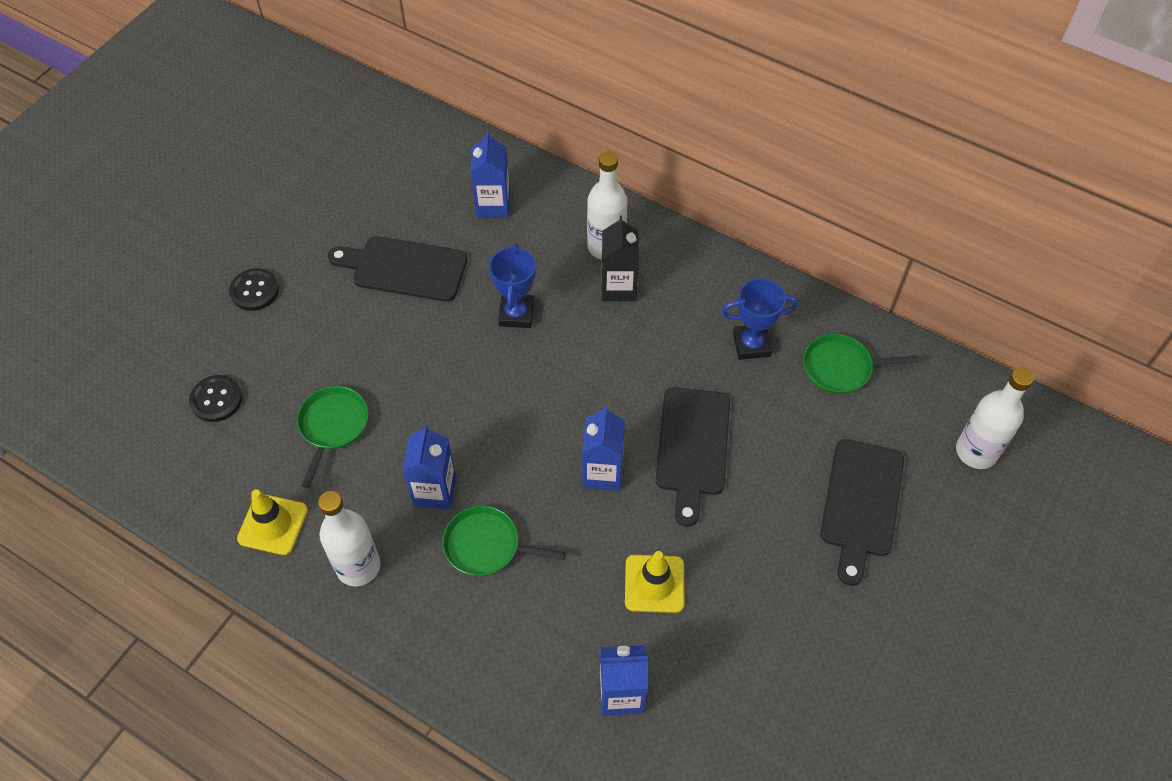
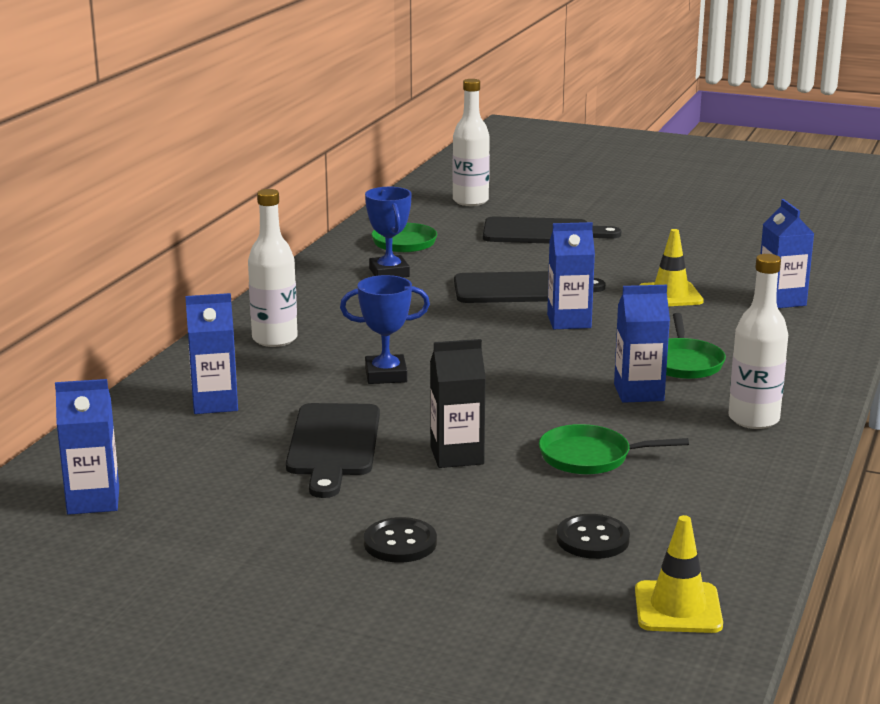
camera: 100 degrees left, 35 degrees down
yellow traffic cone [237,489,308,555] -> yellow traffic cone moved to [635,515,723,633]
black carton [602,215,639,301] -> black carton moved to [430,339,486,468]
none -> blue carton [55,379,119,515]

